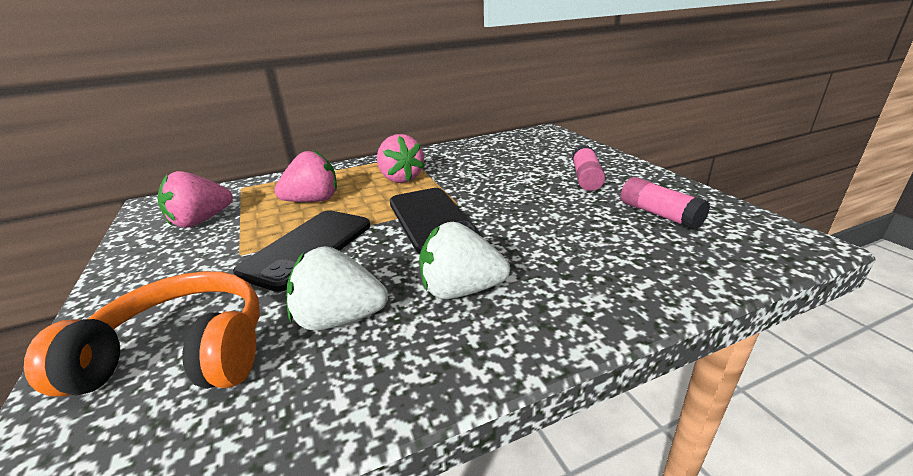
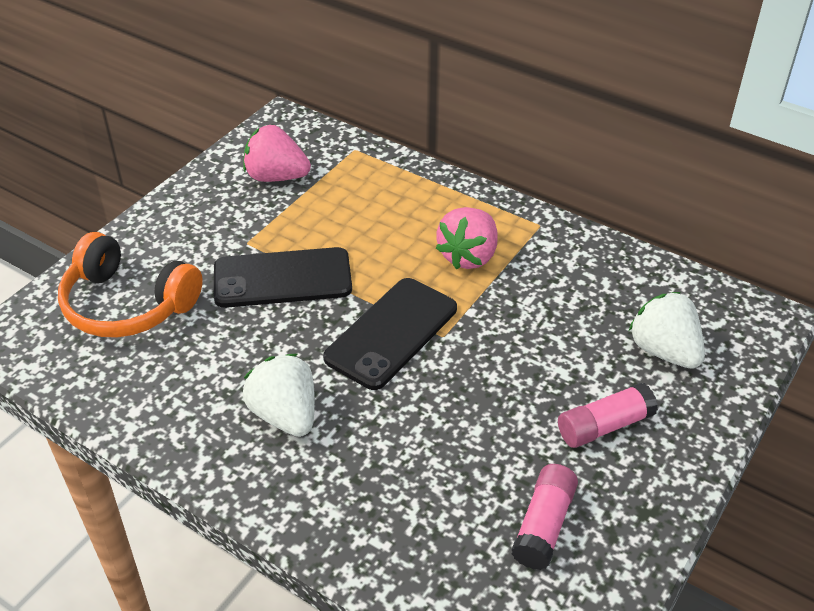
camera: 55 degrees right, 15 degrees up
orange headphones [24,271,260,397] -> orange headphones turned 150 degrees clockwise [58,232,203,338]
pink strawberry [275,150,337,202] -> none
white strawberry [287,246,388,331] -> white strawberry moved to [629,292,705,369]

